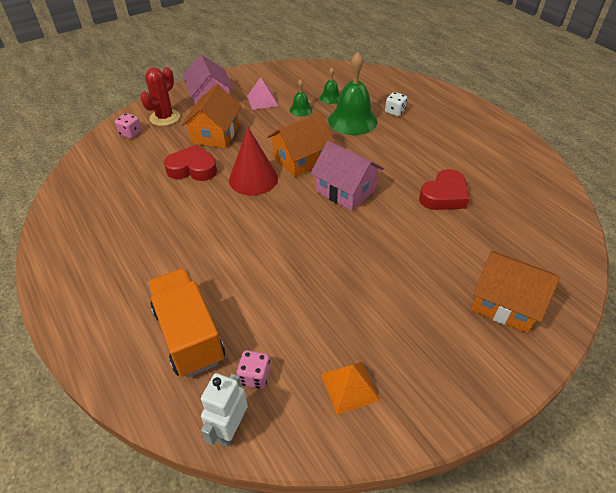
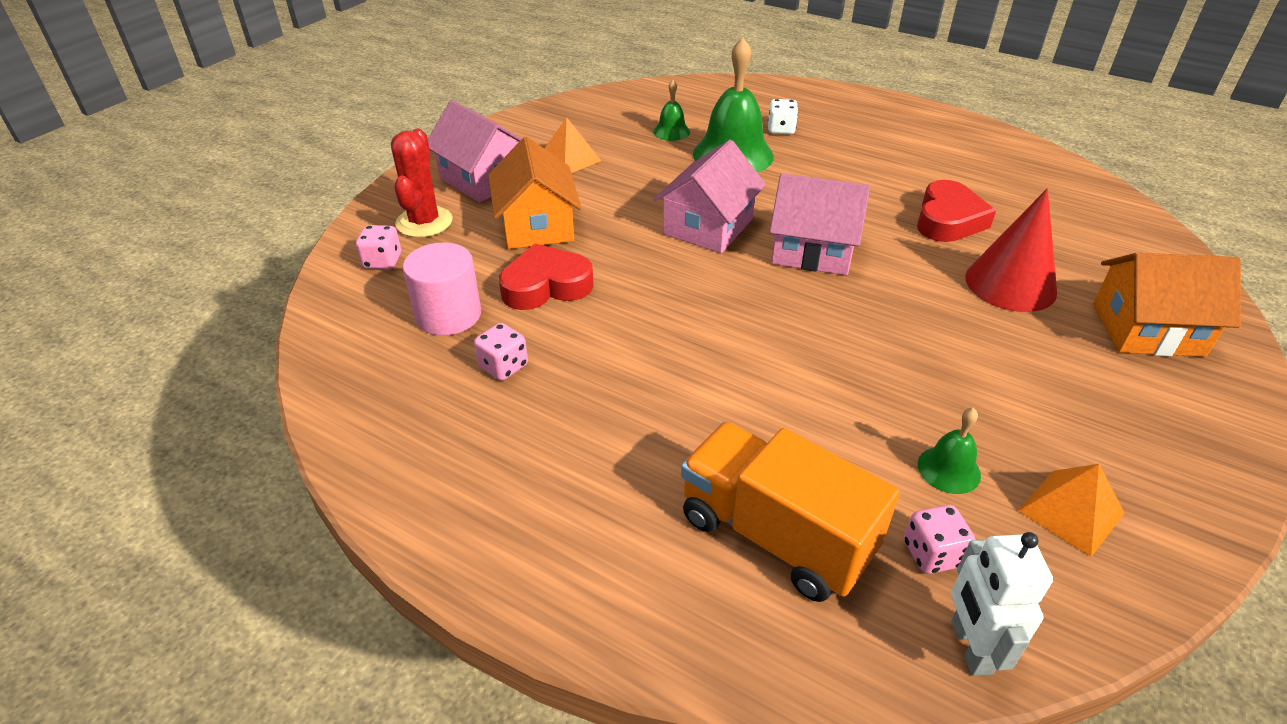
camera: 25 degrees left, 5 degrees down
red cone [229,127,278,195] -> red cone moved to [965,189,1057,312]
pink pyramid [247,77,278,110] -> orange pyramid [544,117,601,173]
orange house [267,113,335,177] -> pink house [654,140,766,253]
green bell [289,79,312,116] -> green bell moved to [918,408,981,494]
none -> pink cylinder [403,243,481,336]
none -> pink dice [474,323,528,381]

